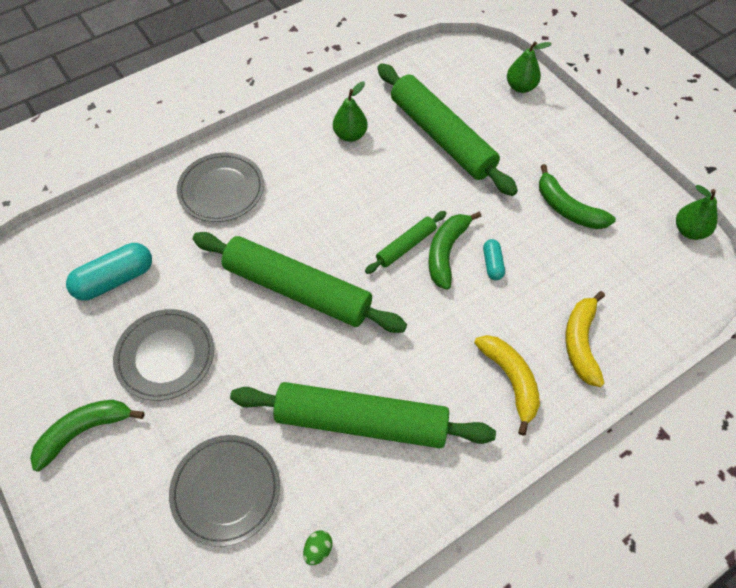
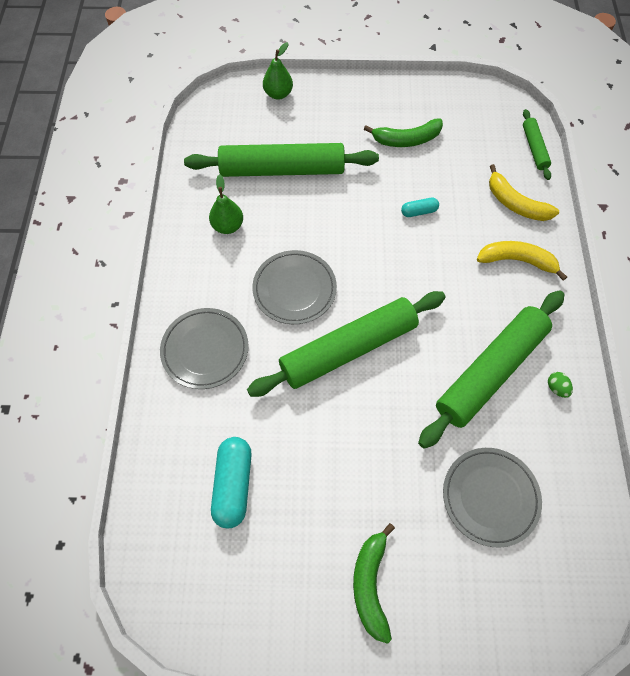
camera: 55 degrees left, 5 degrees up
grey plate [113,309,214,401] -> grey plate moved to [252,250,337,324]
green egg [303,530,332,565] -> green egg moved to [548,372,573,398]
green rolling pin [365,211,446,274] -> green rolling pin moved to [523,109,551,180]
green banana [428,212,481,290] -> none
turquoise capsule [483,239,505,280] -> turquoise capsule turned 45 degrees counterclockwise [401,198,439,217]
green pear [676,185,717,240] -> none

